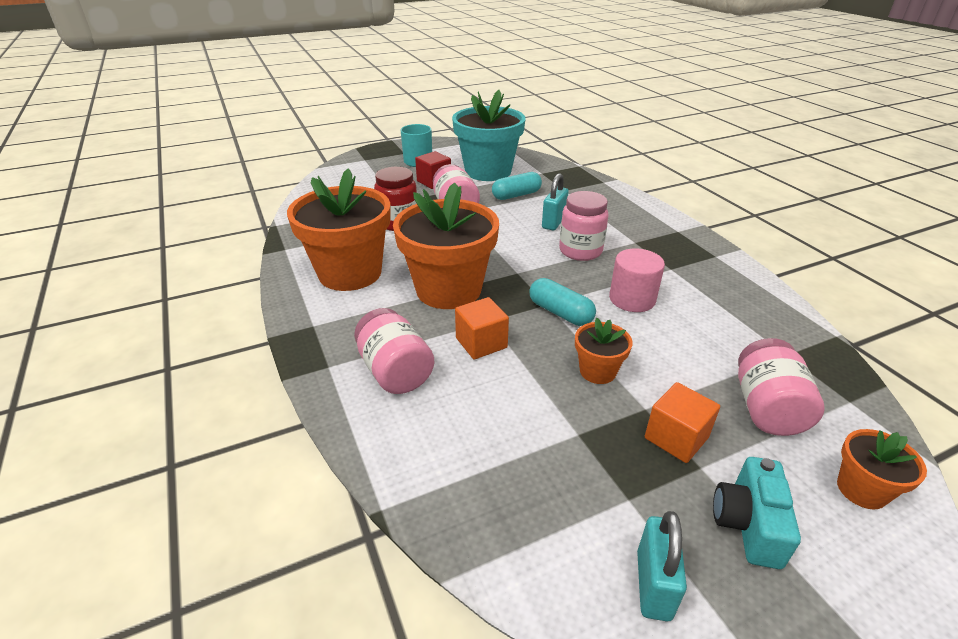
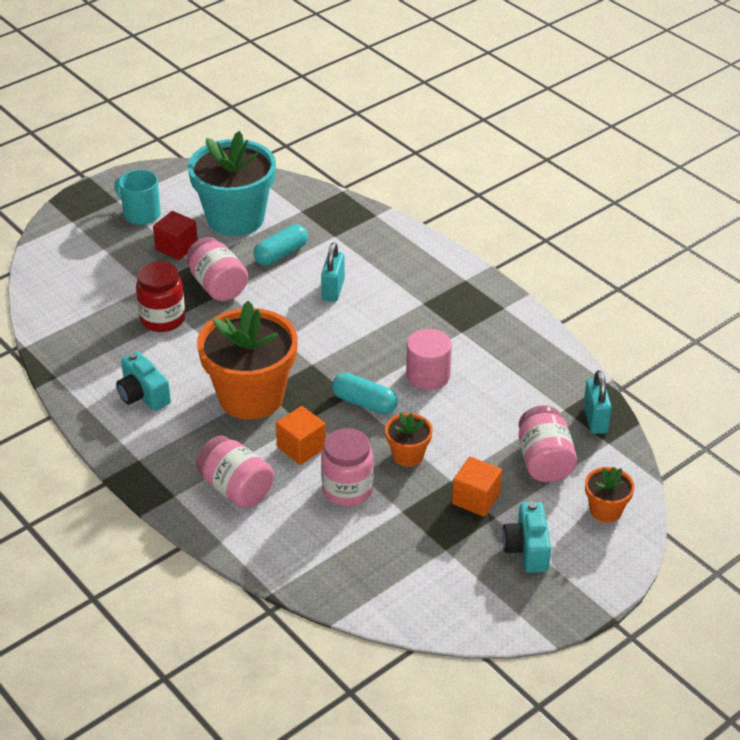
camera: 15 degrees left, 5 degrees up
orange flower pot [287,168,391,291] -> turquoise camera [116,351,171,411]
pink jar [559,191,609,261] -> pink jar moved to [321,428,374,507]
turquoise padlock [637,511,687,621] -> turquoise padlock moved to [583,370,612,434]

